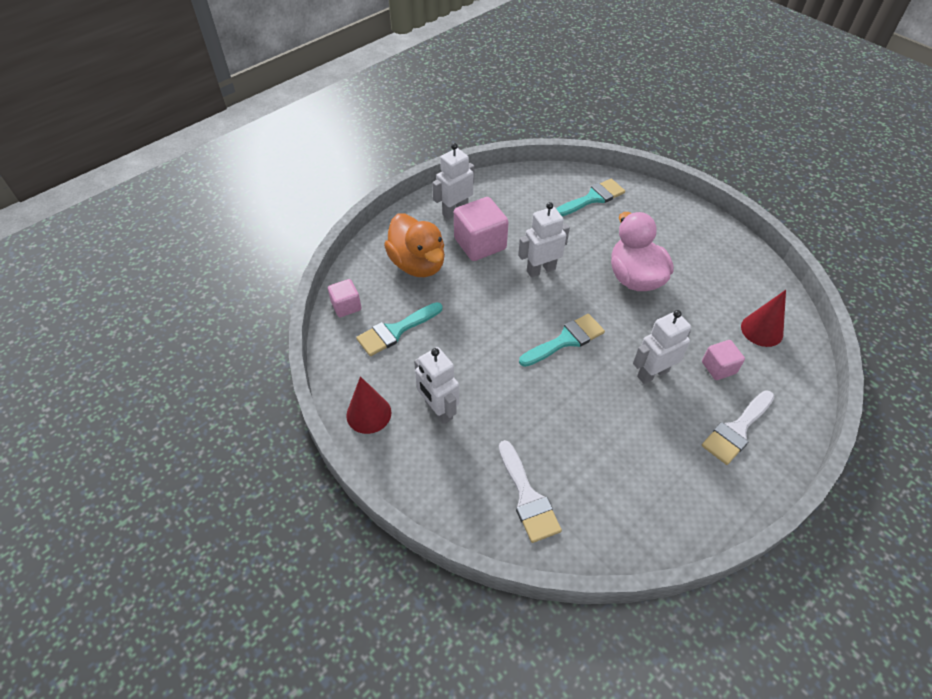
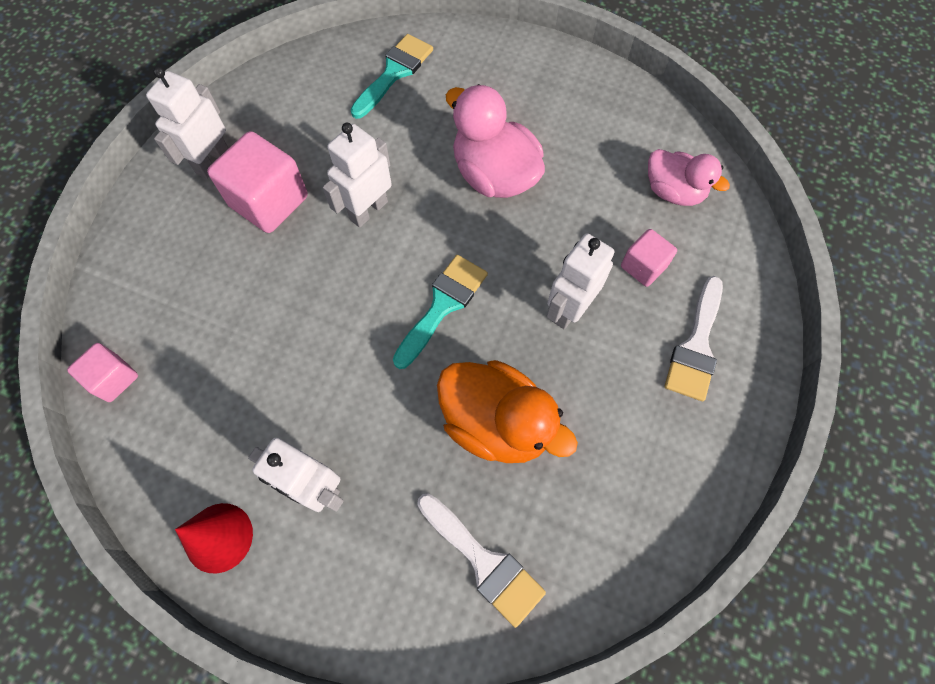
camera: 25 degrees left, 15 degrees up
turquoise brush [356,302,442,356] -> none
orange duck [384,214,445,277] -> orange duck moved to [437,360,578,463]
red cone [741,290,786,347] -> pink duck [648,149,730,206]

